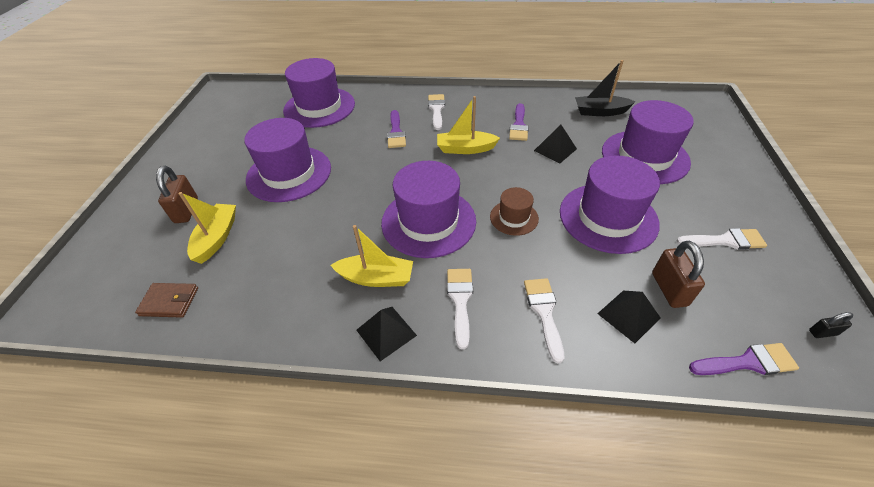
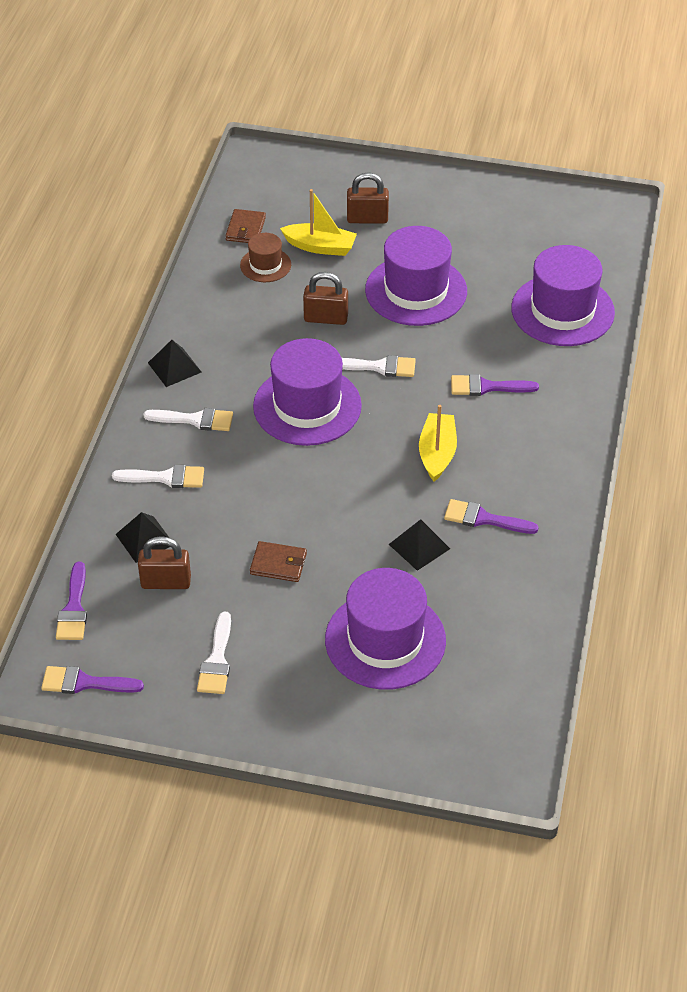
camera: 95 degrees right, 0 degrees up
yellow boat [330,225,413,287] -> none
white brush [428,94,445,130] -> white brush moved to [342,355,416,377]
brown hat [490,187,539,236] -> brown hat moved to [240,233,291,282]
purple hat [560,156,660,254] -> brown wallet [250,541,307,582]
black boat [575,60,636,116] -> none
black padlock [809,312,853,338] -> purple brush [41,666,144,694]
none -> brown padlock [303,272,348,325]

